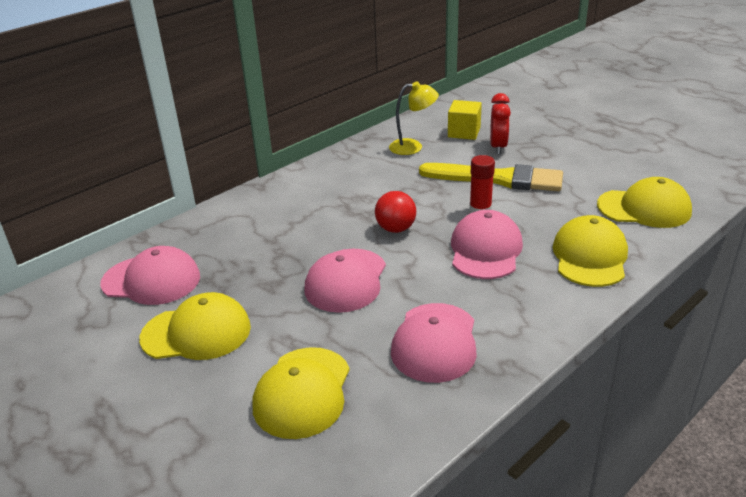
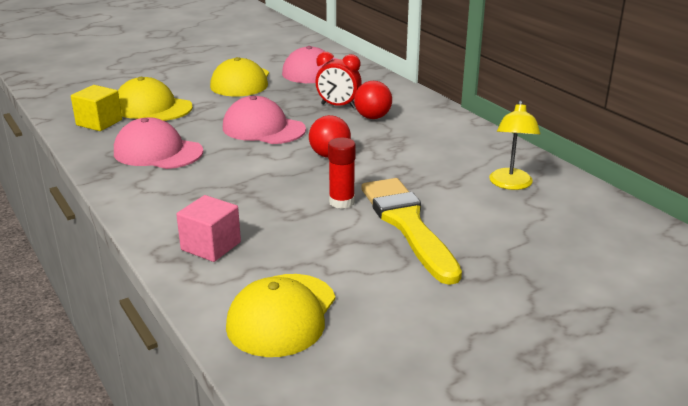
camera: 100 degrees right, 5 degrees down
yellow brush [419,163,563,192] -> yellow brush turned 135 degrees clockwise [361,178,462,285]
yellow cube [448,100,482,140] -> yellow cube moved to [71,85,122,131]
pink cap [451,210,523,279] -> none
red clock [490,93,511,154] -> red clock moved to [315,52,362,108]
yellow cap [553,215,628,287] -> pink cube [176,195,241,262]
none -> red ball [354,81,392,119]

